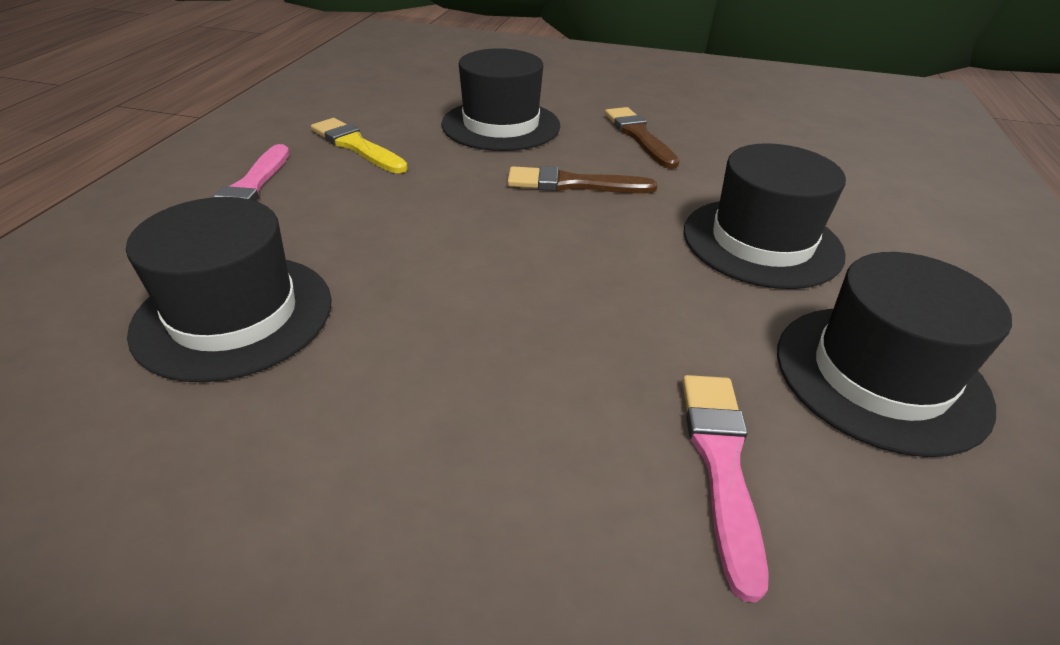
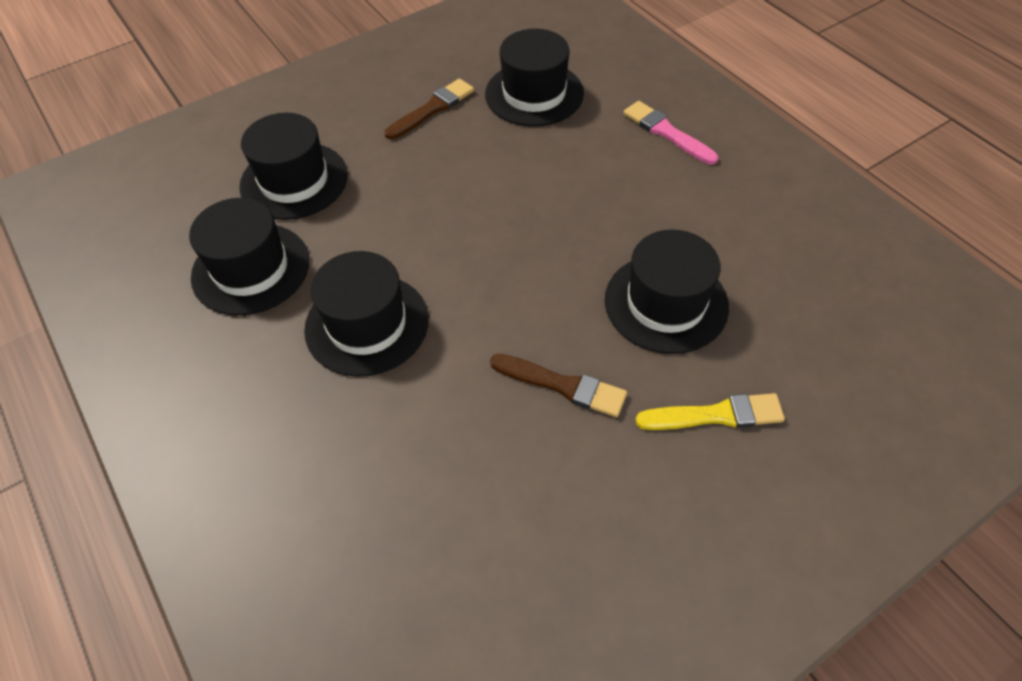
camera: 135 degrees right, 15 degrees up
yellow brush [311,118,408,173] -> yellow brush moved to [635,393,785,430]
brown brush [507,166,657,194] -> brown brush moved to [385,79,474,140]
pink brush [682,375,769,602] -> black hat [239,113,348,220]

